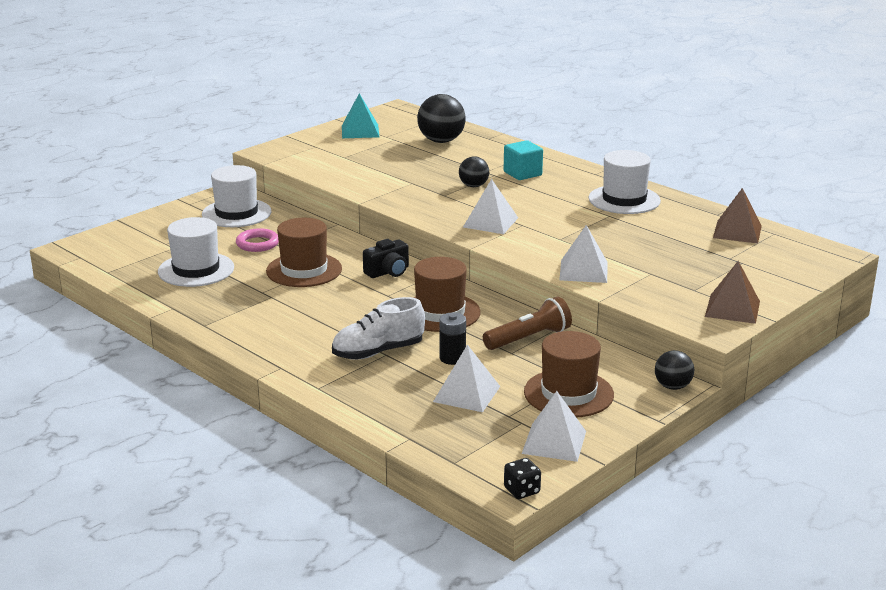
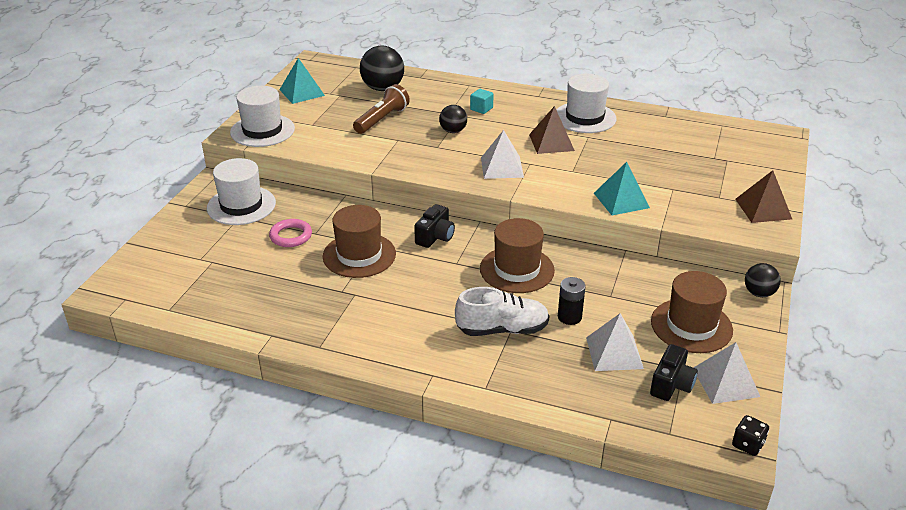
camera: 25 degrees left, 10 degrees up
white hat [158,217,234,287] -> white hat moved to [230,86,295,147]
white shoe [332,297,425,360] -> white shoe turned 135 degrees counterclockwise [455,287,550,336]
brown flashlight [483,296,572,350] -> brown flashlight moved to [353,84,410,134]
turquoise cube [504,140,543,180] -> turquoise cube [470,89,494,114], size x0.66
white pyramid [559,225,608,283] -> turquoise pyramid [594,162,650,215]
brown pyramid [713,188,762,243] -> brown pyramid moved to [529,106,575,154]
none -> black camera [650,344,698,401]

